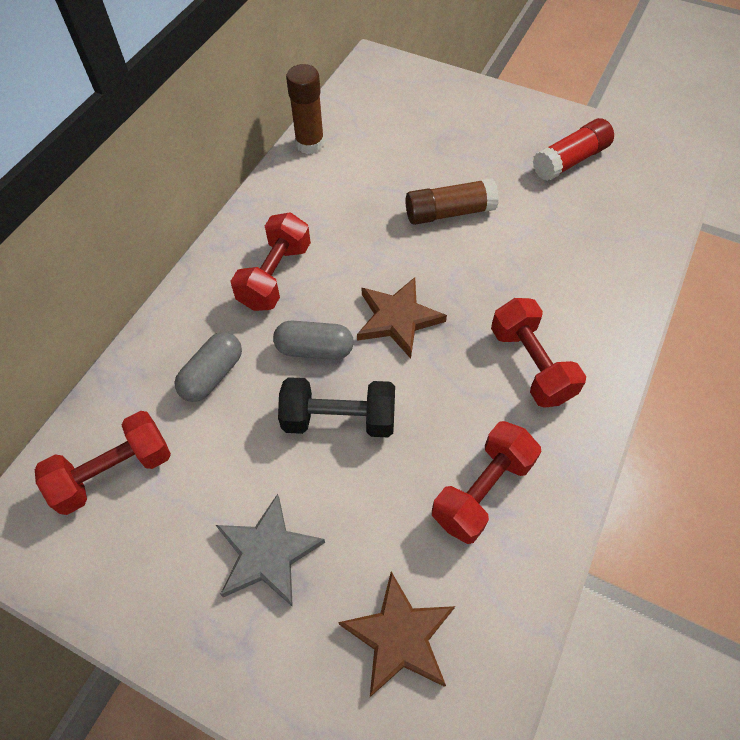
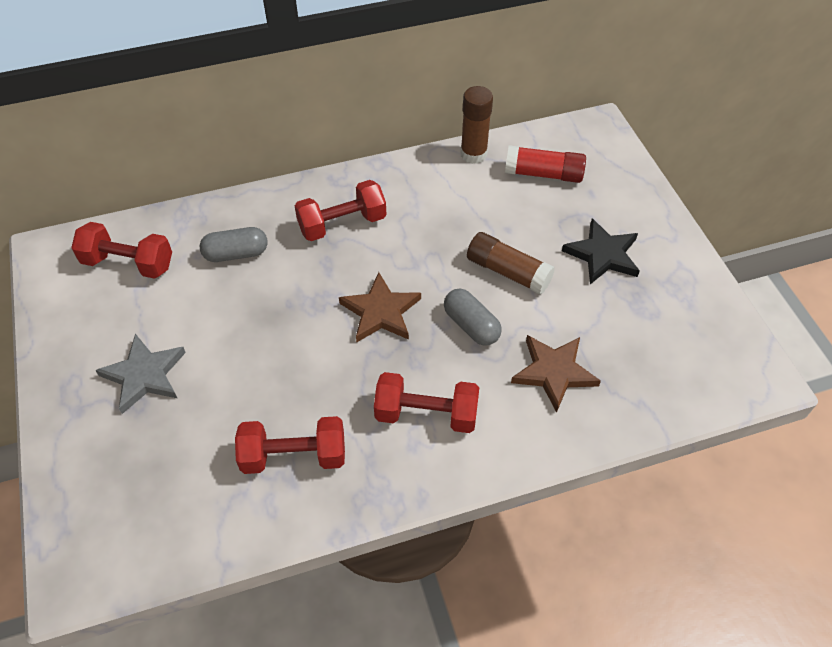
camera: 45 degrees right, 5 degrees down
grey capsule [273,321,354,360] -> grey capsule moved to [444,288,501,346]
black dumbbell [278,377,395,437] -> none
brown star [338,572,455,697] -> brown star moved to [511,335,601,413]
red dumbbell [491,298,586,408] -> red dumbbell turned 75 degrees clockwise [374,372,479,433]
red glue stick [533,118,614,181] -> red glue stick moved to [505,145,586,183]
none -> black star [562,219,640,284]

